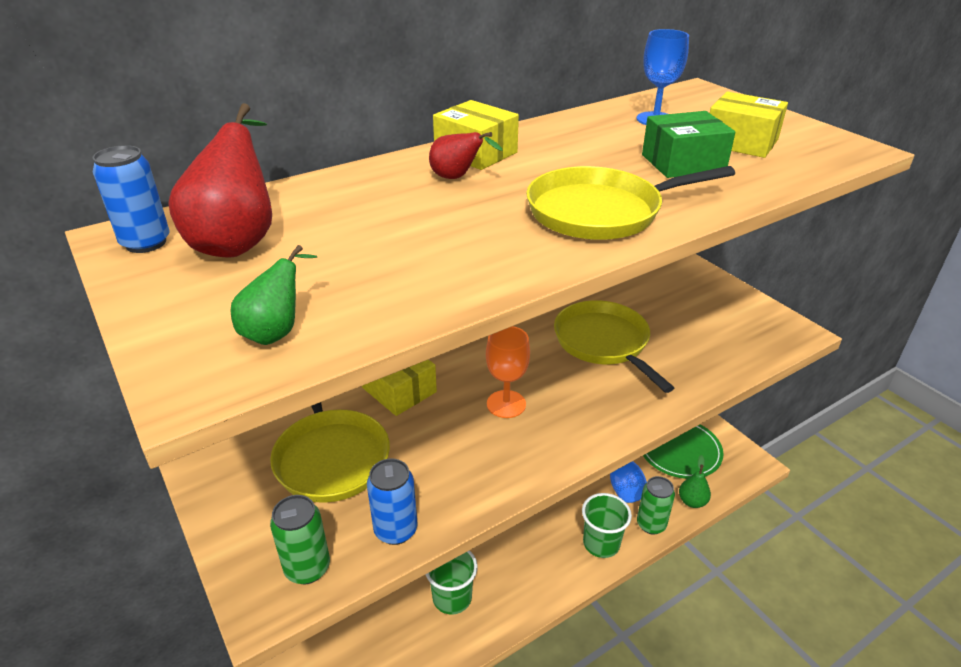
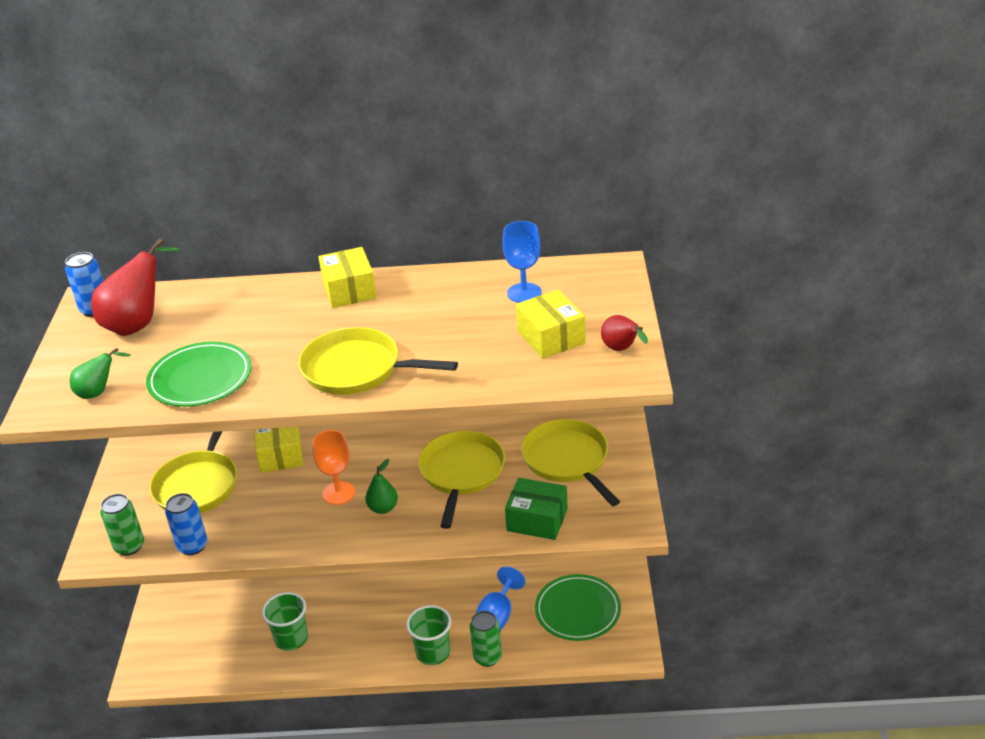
camera: 35 degrees right, 0 degrees up
red pear [429,132,502,179] -> red pear moved to [601,315,648,351]
green box [642,111,735,178] -> green box moved to [505,478,568,540]
green pear [679,455,711,508] -> green pear moved to [365,459,398,514]
none -> green plate [146,341,251,407]
none -> yellow pan [521,419,620,506]

